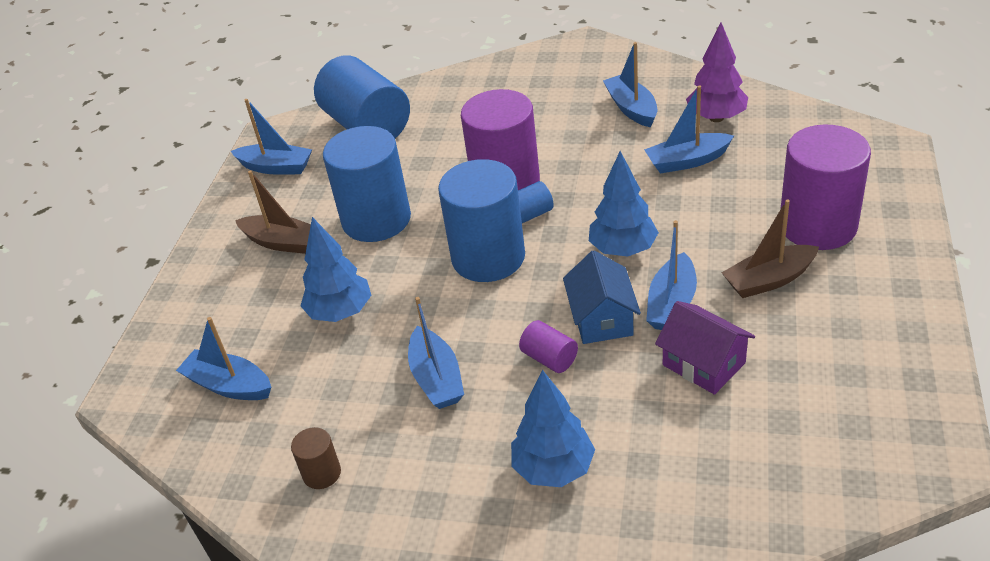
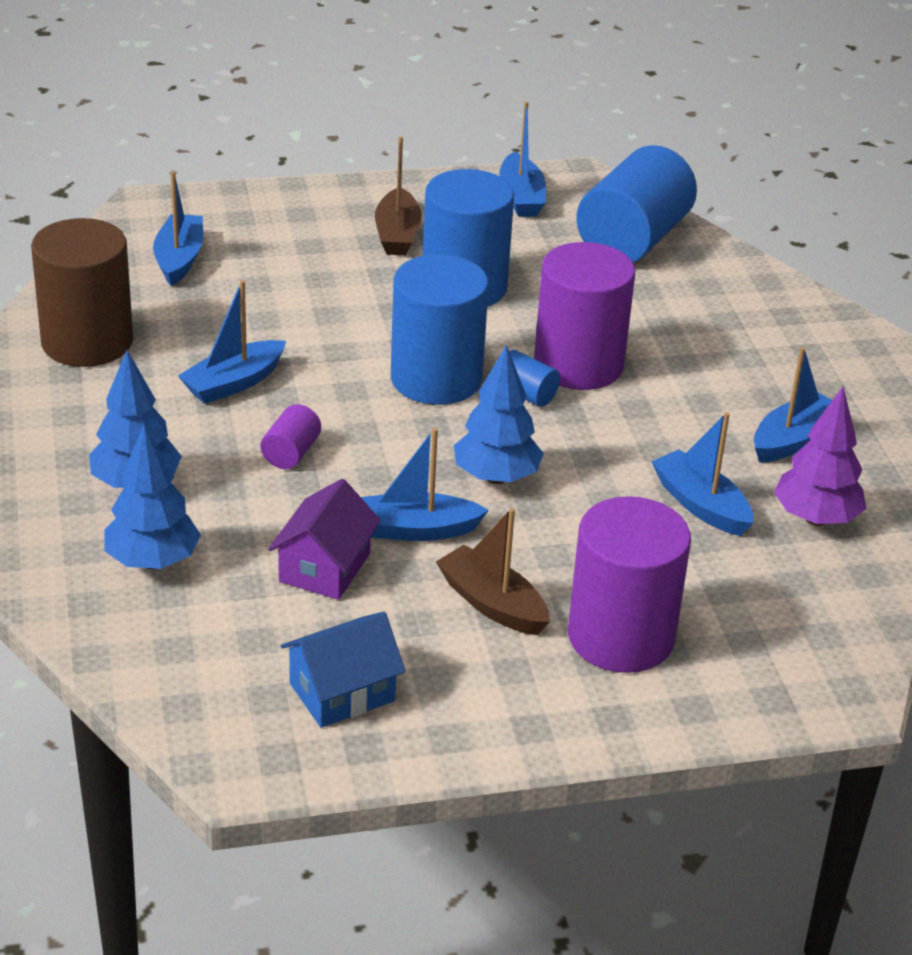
camera: 60 degrees right, 5 degrees down
brown cylinder [291,427,341,489] -> brown cylinder [31,218,133,367], size x2.28
blue tree [300,217,371,322] -> blue tree moved to [104,425,201,569]
blue house [563,250,641,344] -> blue house moved to [281,612,406,728]

